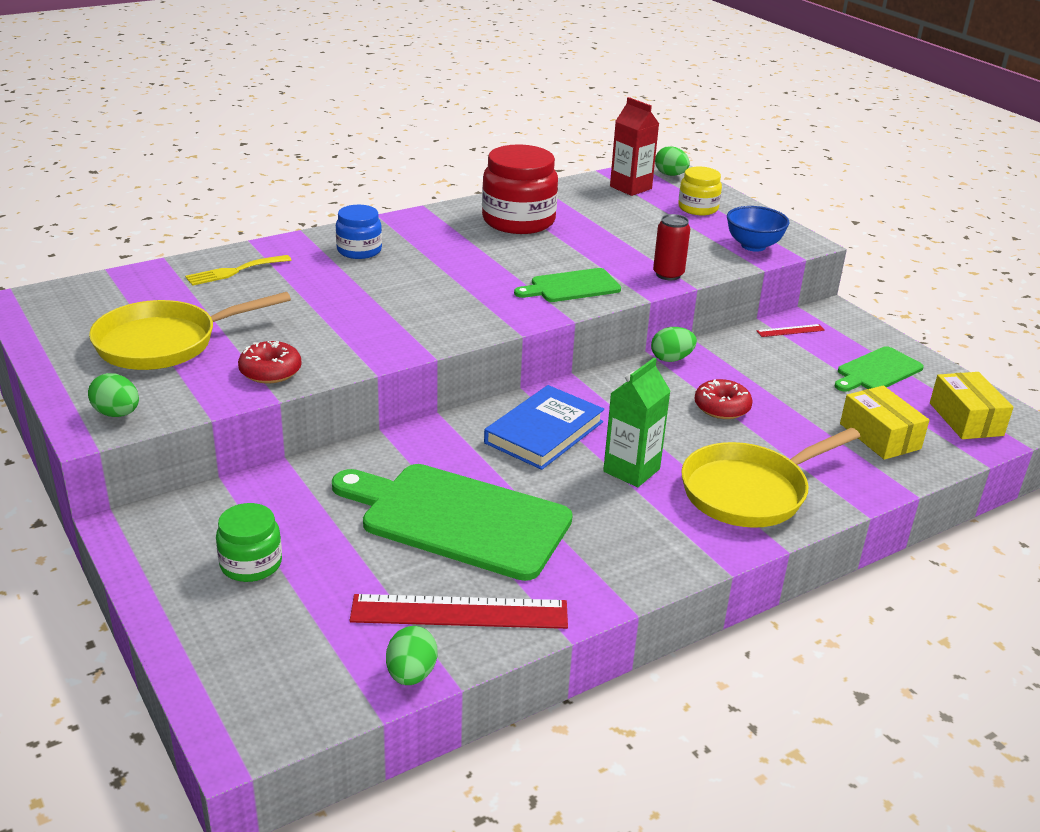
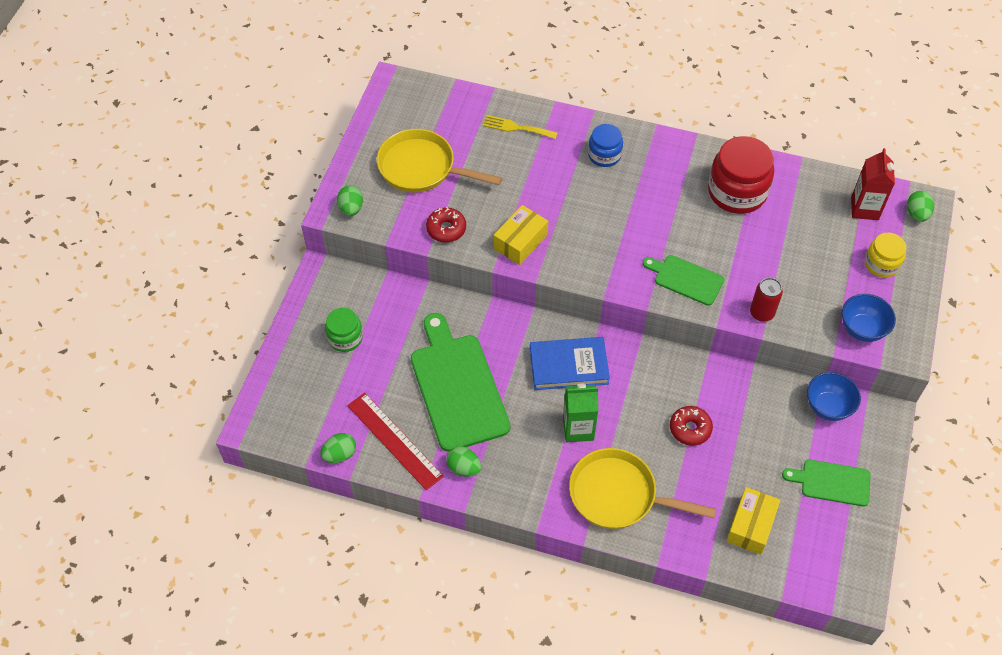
camera: 50 degrees right, 25 degrees up
green egg [651,327,697,362] -> green egg moved to [446,447,481,477]
red ruler [756,324,825,337] -> blue bowl [807,372,861,421]
yellow box [930,372,1014,439] -> yellow box moved to [494,205,548,265]

